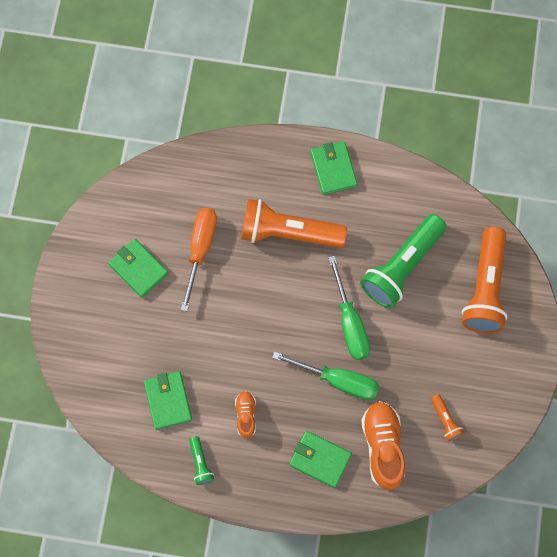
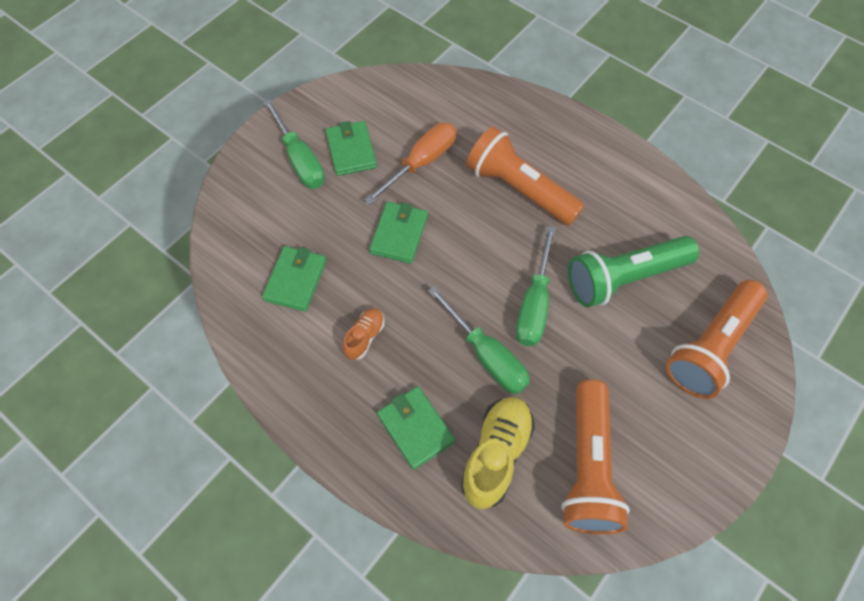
camera: 30 degrees right, 10 degrees down
green flashlight [189,436,214,485] -> none
green wallet [310,141,358,195] -> green wallet moved to [369,202,428,264]
orange shoe [361,401,405,490] -> yellow shoe [460,397,535,509]
orange flashlight [431,394,464,442] -> orange flashlight [561,380,630,534], size x2.30
none -> green screwdriver [264,99,325,189]

